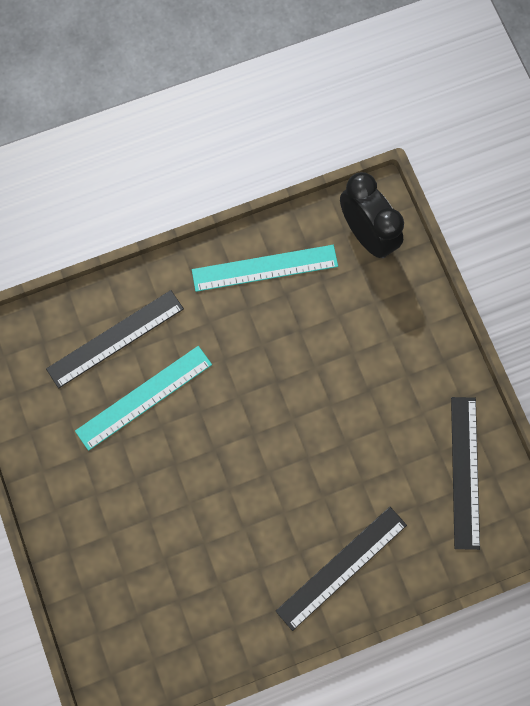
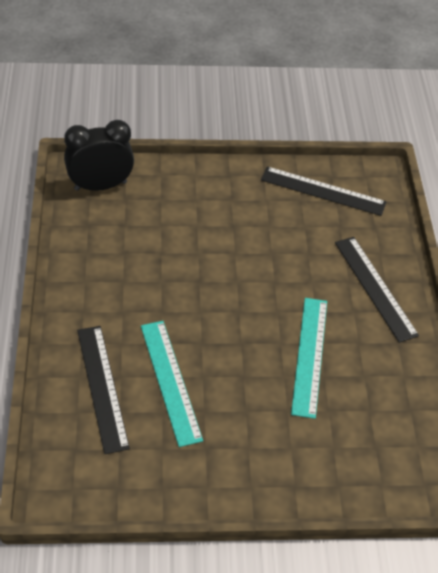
camera: 75 degrees left, 25 degrees down
turquoise ruler [192,245,338,292] -> turquoise ruler moved to [291,298,327,419]

